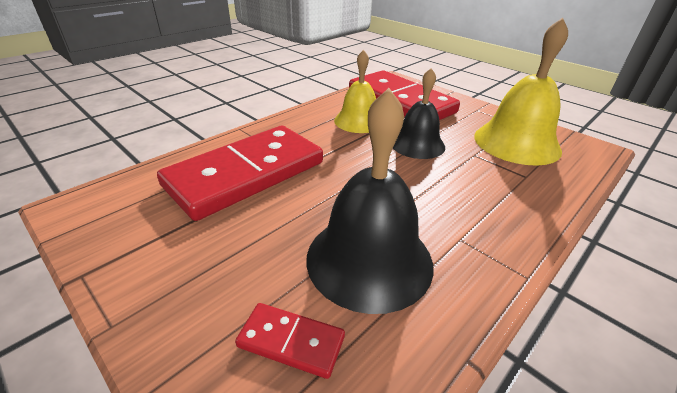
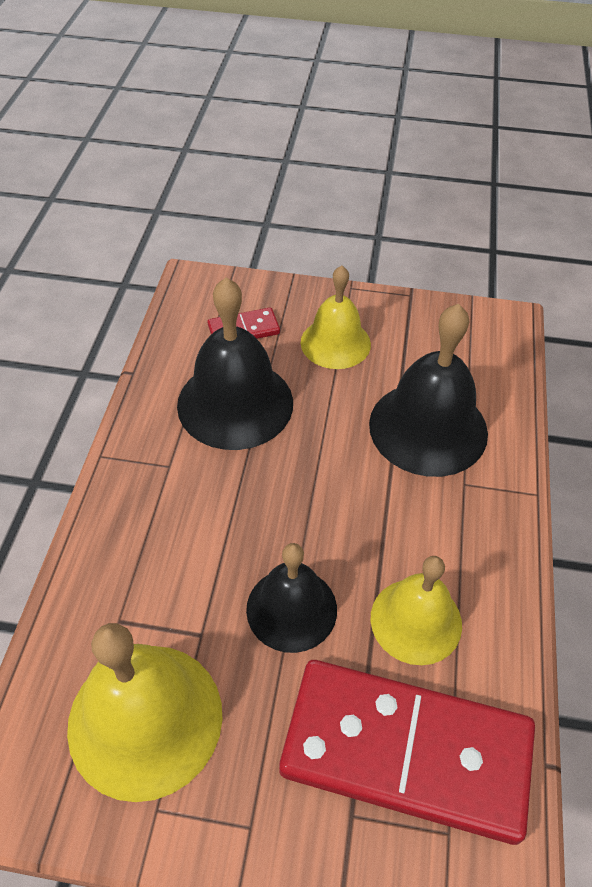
camera: 145 degrees right, 15 degrees up
red domino [157,126,323,221] -> black bell [369,304,488,477]
none -> yellow bell [301,265,371,369]

